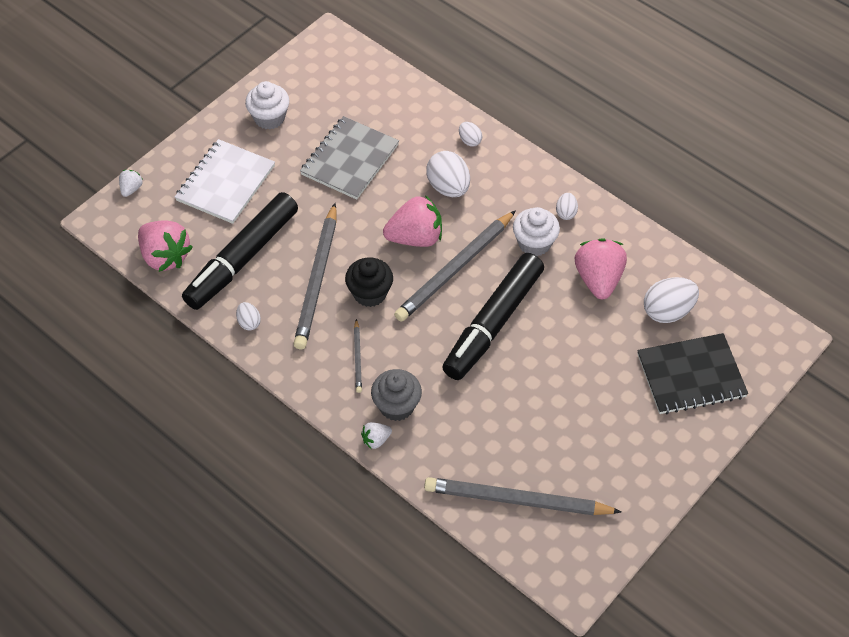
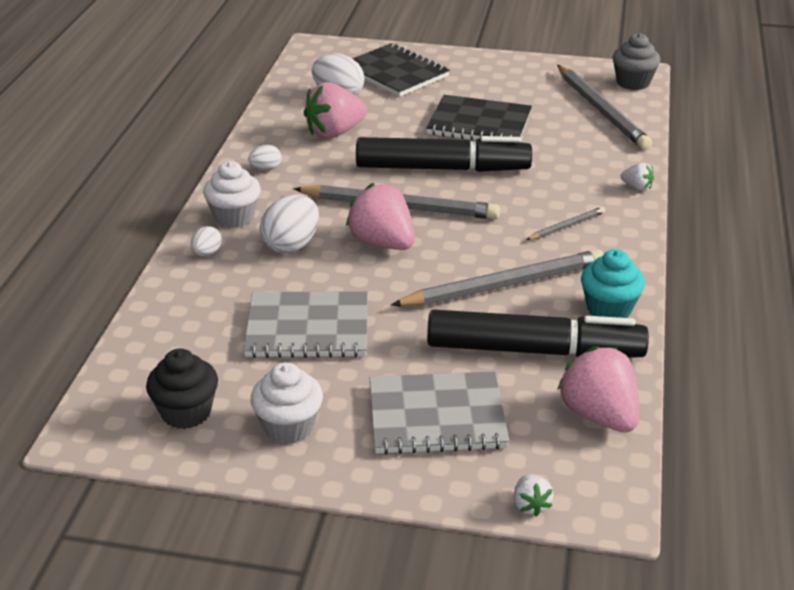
camera: 120 degrees left, 20 degrees down
white strawberry [119,170,143,197] -> white strawberry turned 90 degrees counterclockwise [514,475,554,517]
pink strawberry [138,221,193,272] -> pink strawberry turned 45 degrees counterclockwise [557,346,640,433]
white notebook [175,139,275,224] -> grey notebook [370,371,509,455]
white egg [236,302,261,331] -> turquoise cupcake [581,249,645,318]
black cupcake [345,258,393,307] -> black cupcake moved to [146,348,218,429]
grey cupcake [371,369,422,421] -> grey cupcake moved to [613,33,660,90]
white cupcake [513,207,560,256] -> white cupcake moved to [203,161,261,228]
none -> black notebook [426,95,532,140]

